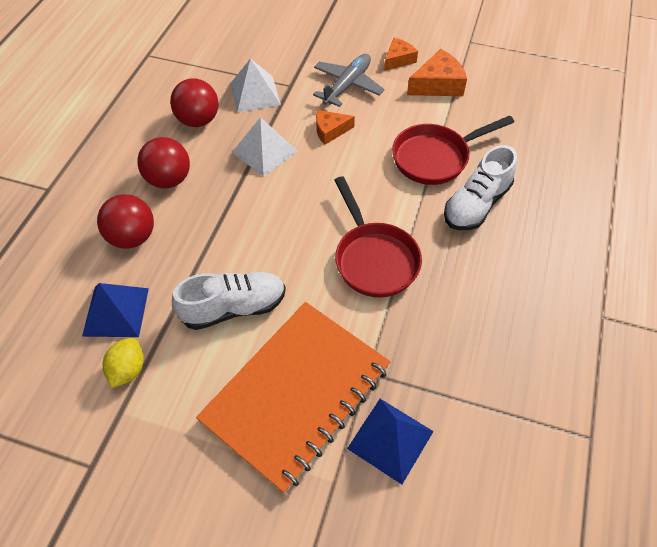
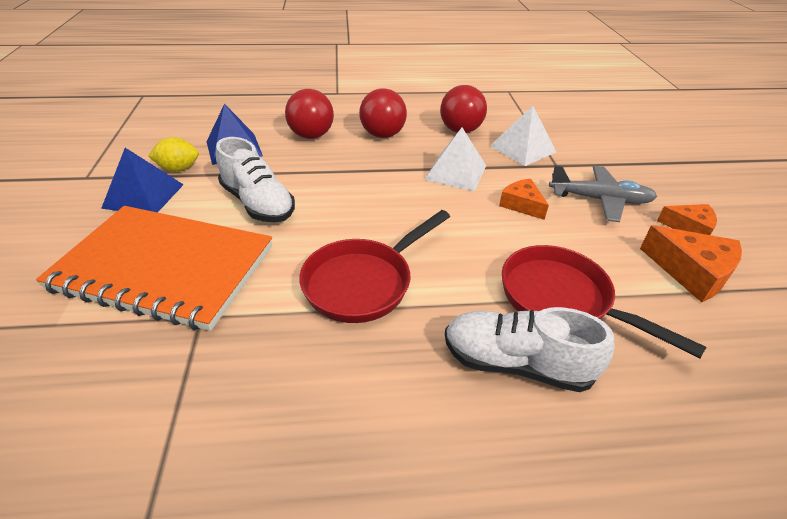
camera: 65 degrees right, 15 degrees down
blue pyramid [347,399,434,484] -> blue pyramid moved to [101,148,184,213]

